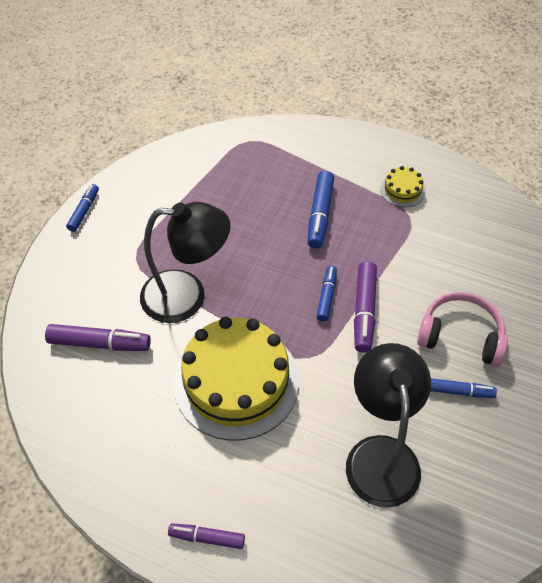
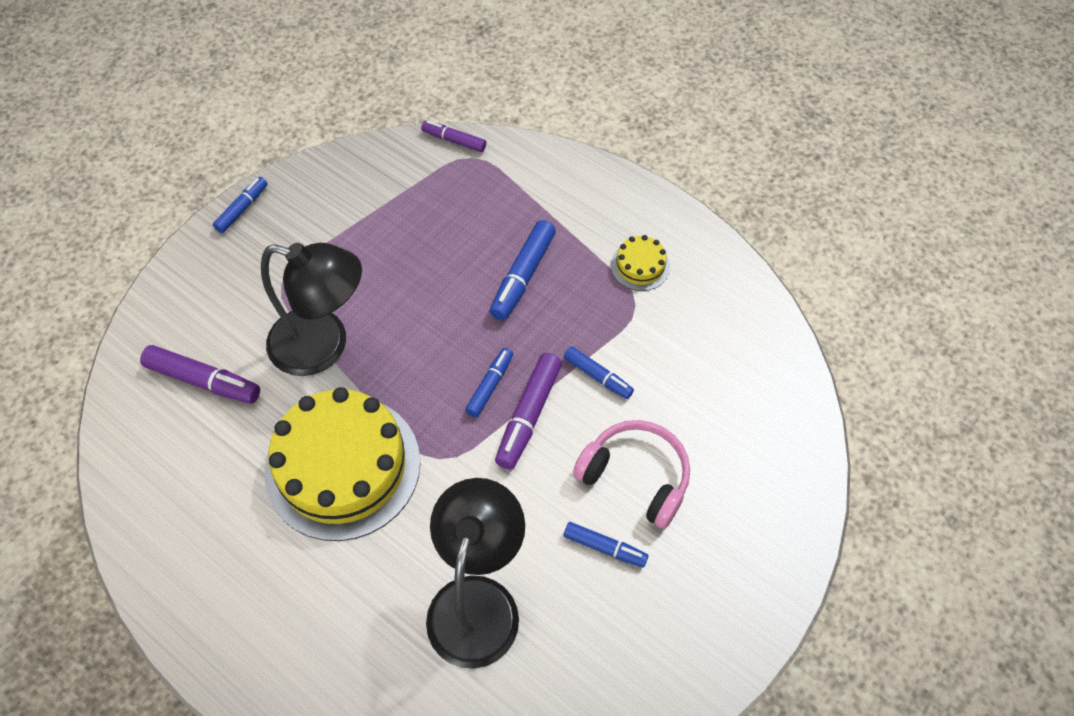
camera: 15 degrees right, 5 degrees up
purple marker [168,523,245,549] -> purple marker moved to [421,120,486,152]
none -> blue marker [564,346,634,399]

